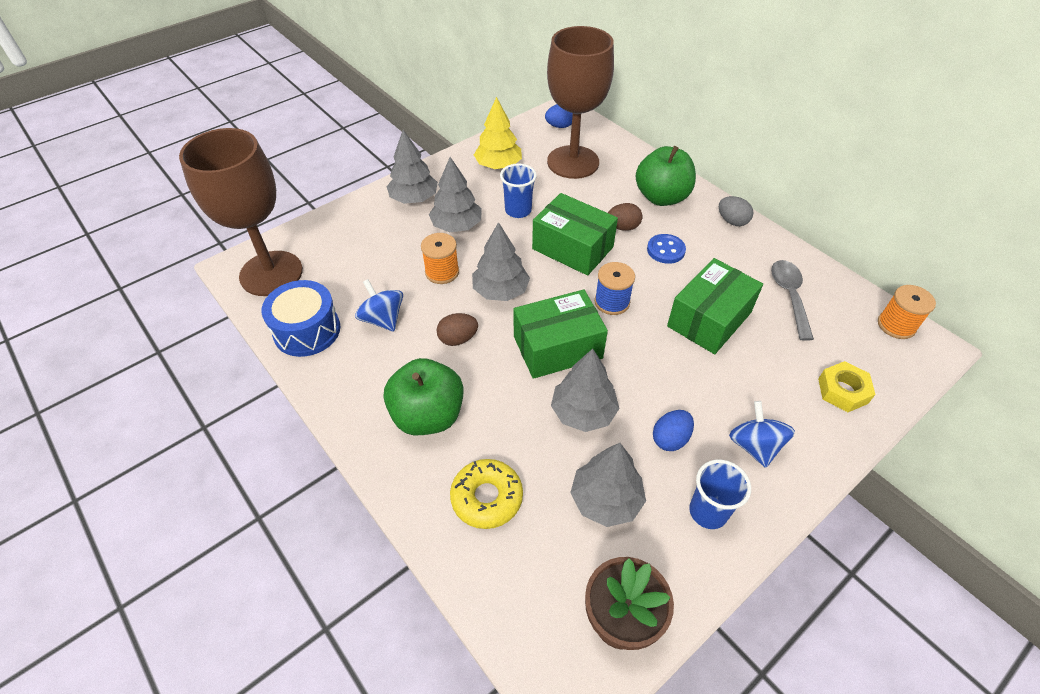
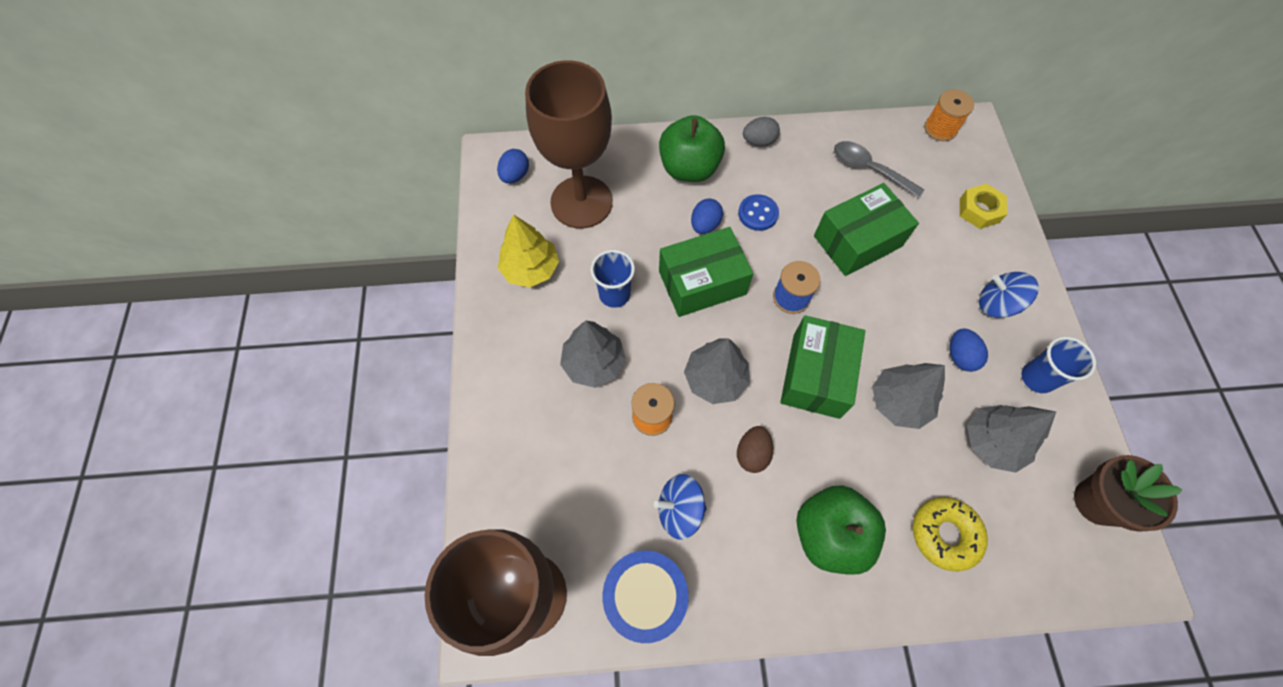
camera: 55 degrees left, 15 degrees up
grey tree [386,130,438,204] -> none
brown egg [608,203,643,231] -> blue egg [691,198,723,234]
green box [667,258,763,354] -> green box turned 75 degrees clockwise [814,183,919,276]

